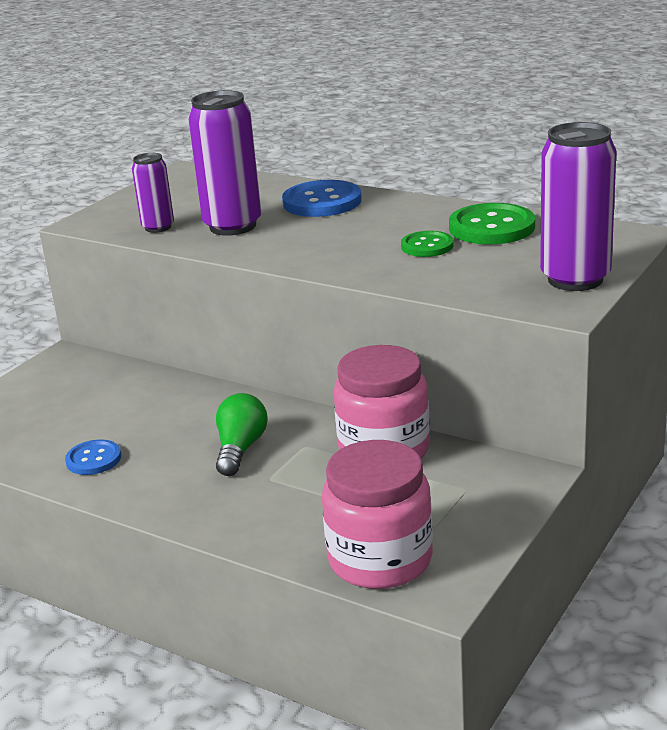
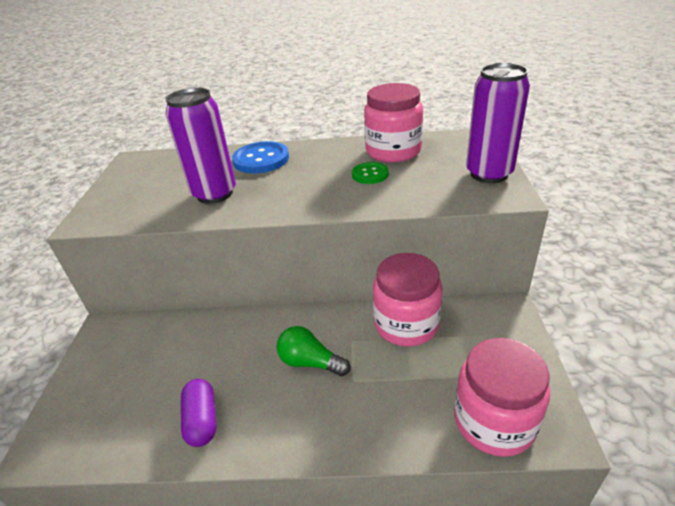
camera: 30 degrees left, 10 degrees up
blue button [65,440,121,475] -> purple capsule [181,379,216,447]
purple can [132,153,174,233] -> none
green light bulb [216,393,268,476] -> green light bulb turned 45 degrees counterclockwise [277,326,350,376]
green button [449,203,535,244] -> pink jar [364,83,423,163]

